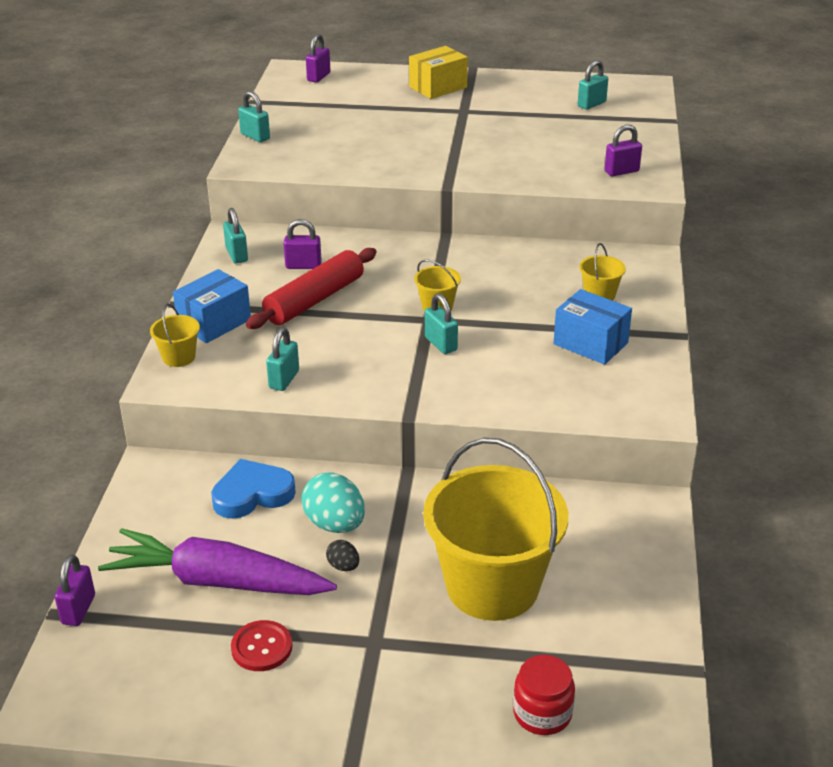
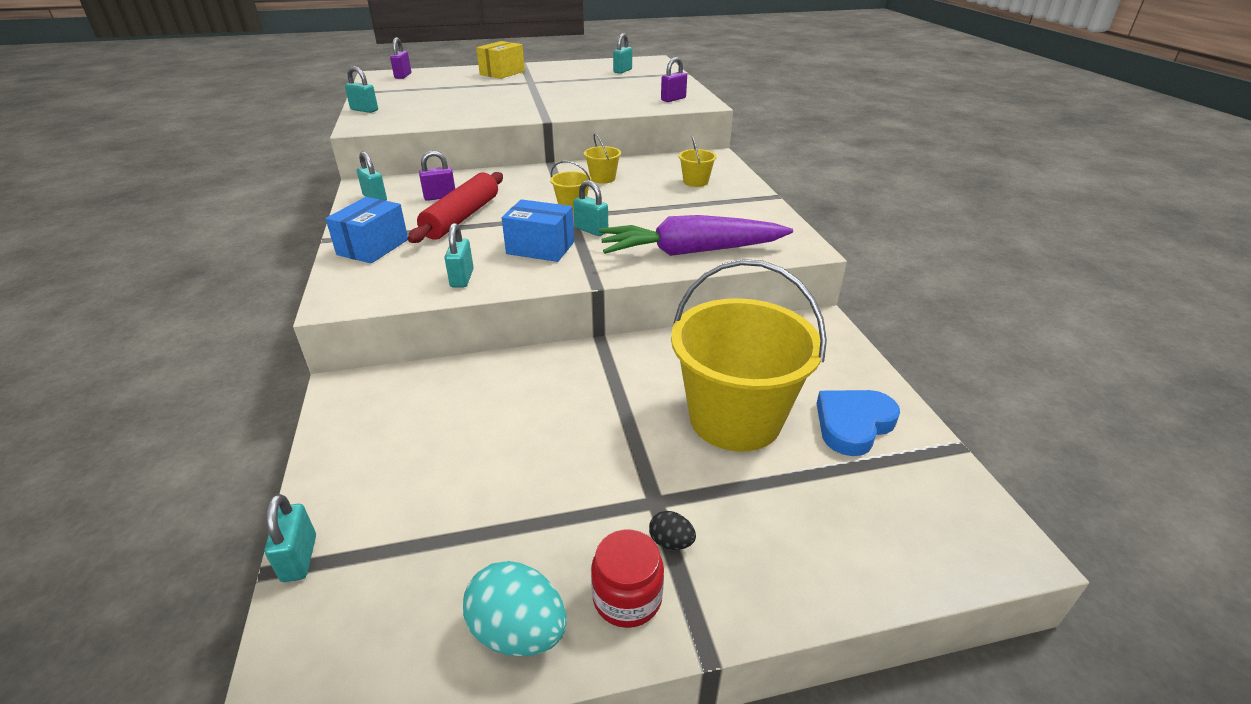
camera: 20 degrees left, 0 degrees up
purple padlock [55,554,95,626] -> turquoise padlock [265,494,316,582]
purple carrot [98,528,337,595] -> purple carrot moved to [599,215,793,256]
yellow bucket [150,303,200,367] -> yellow bucket moved to [584,133,621,184]
blue heart [211,459,296,519] -> blue heart moved to [816,390,900,456]
red button [231,620,292,671] -> none
turquoise egg [301,472,365,533] -> turquoise egg moved to [463,561,567,656]
black egg [326,540,359,571] -> black egg moved to [649,511,696,550]
red jar [513,655,575,735] -> red jar moved to [591,530,664,628]
blue box [553,289,632,365] -> blue box moved to [502,199,574,262]

